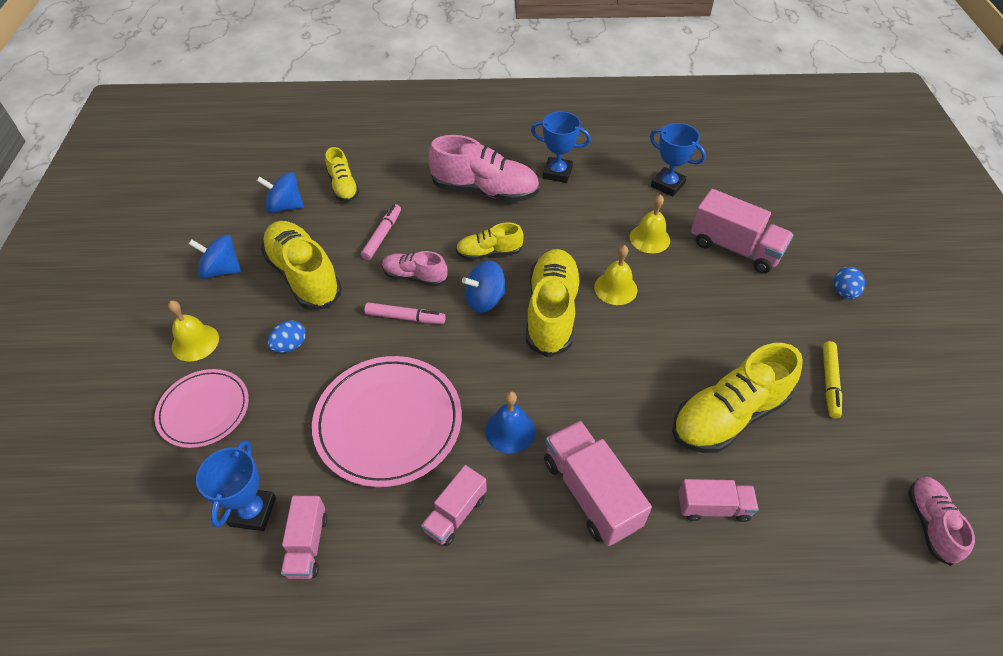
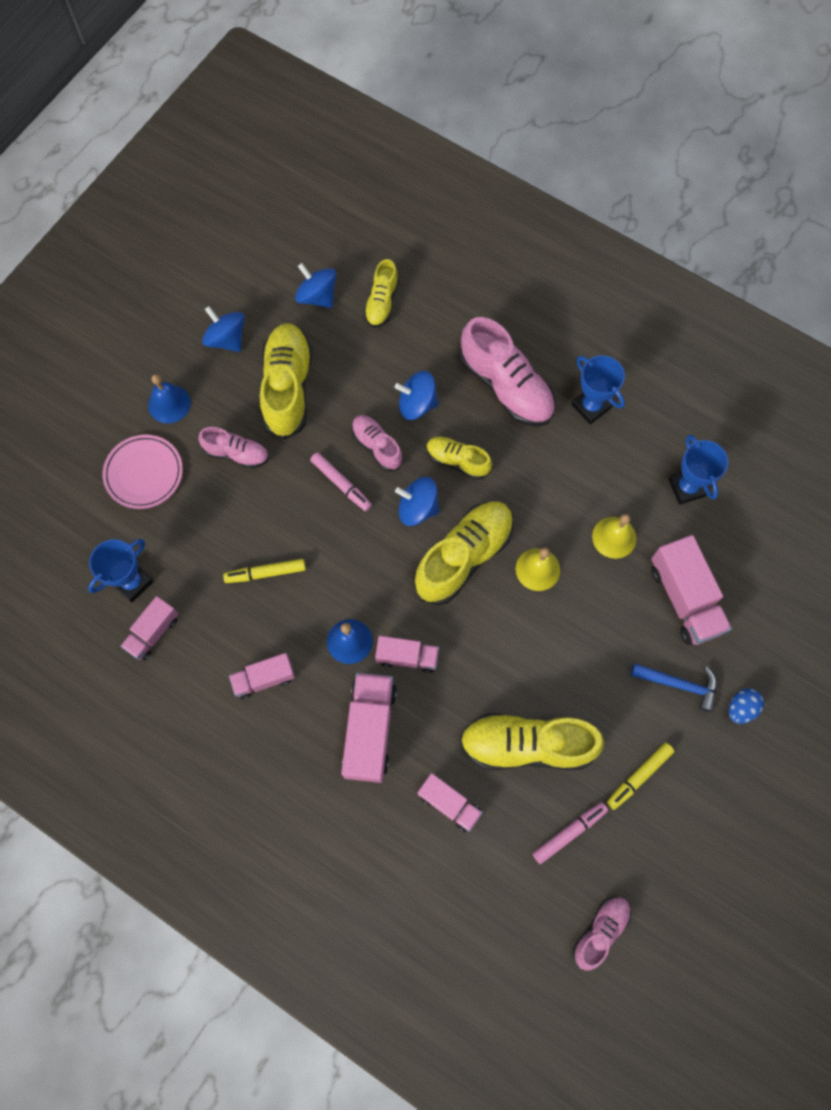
camera: 35 degrees right, 20 degrees up
yellow bell [168,301,219,362] -> blue bell [148,374,191,423]
blue egg [267,320,306,353] -> pink shoe [198,427,269,468]
pink plate [312,356,462,487] -> yellow marker [223,559,306,583]
pink marker [361,204,401,260] -> pink marker moved to [533,802,608,864]
none -> pink truck [375,636,439,673]
none -> blue spinning top [395,371,439,420]
none -> blue hammer [631,663,717,712]

